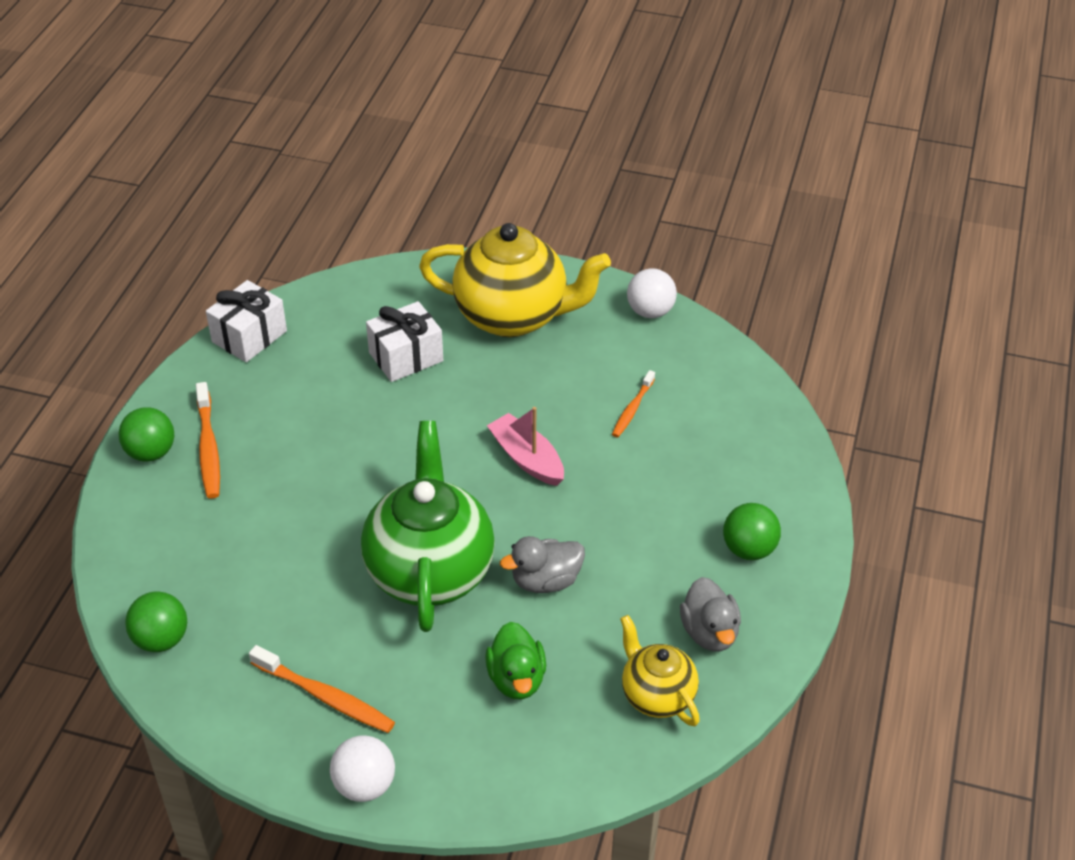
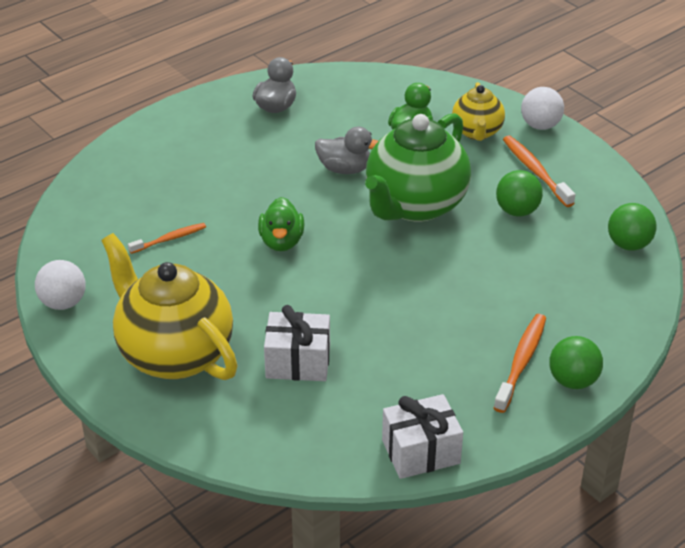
camera: 145 degrees left, 5 degrees down
pink boat [487,407,564,486] -> green duck [258,197,305,251]
yellow teapot [620,615,700,726] -> yellow teapot moved to [452,82,505,141]
green ball [723,503,781,560] -> green ball moved to [496,170,543,217]

